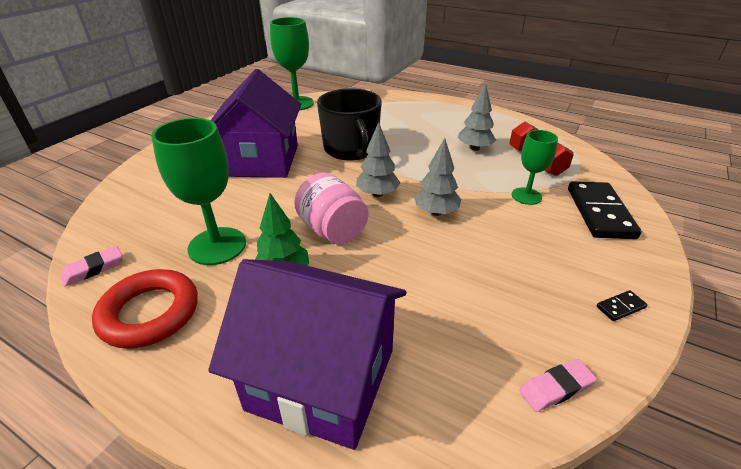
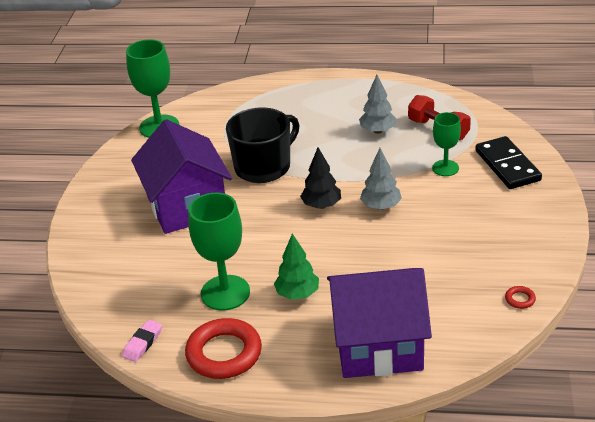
camera: 20 degrees left, 0 degrees up
pink jar [294,173,368,245] -> none
black mug [317,88,382,161] -> black mug turned 90 degrees counterclockwise [226,107,300,183]
grey tree [356,122,400,197] -> black tree [300,147,341,209]
pink eraser [519,359,597,412] -> red ring [505,286,536,309]
black domino [597,290,648,321] -> none

